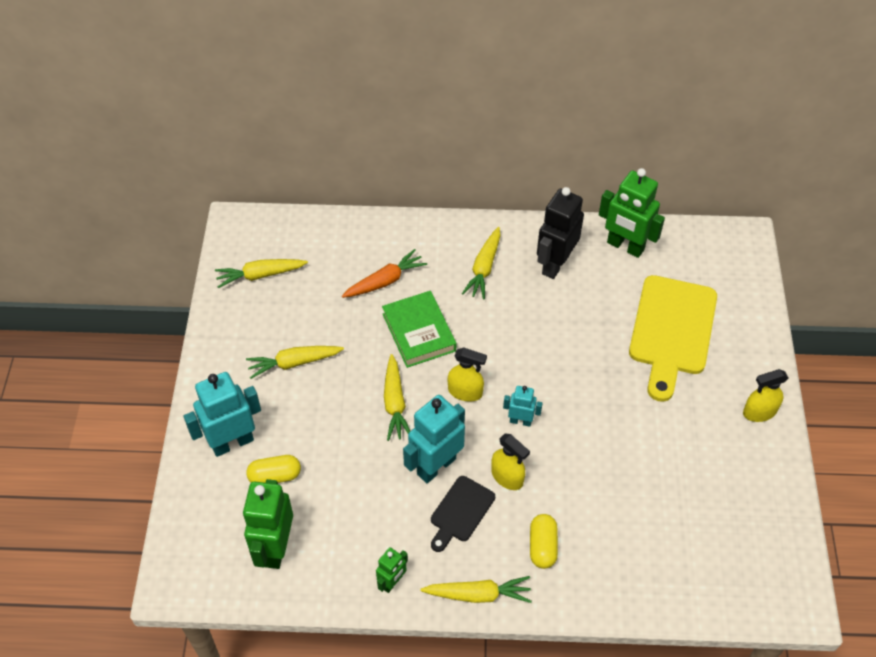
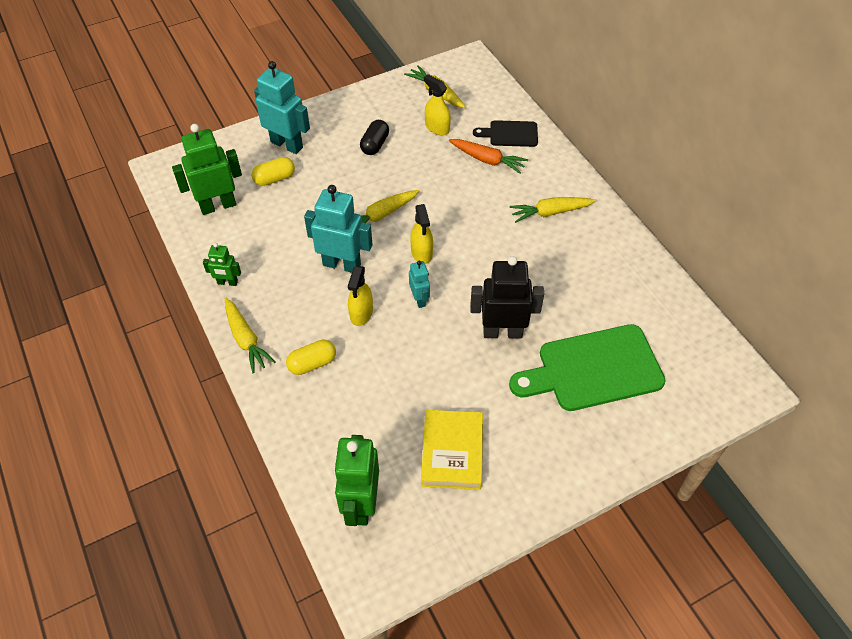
camera: 60 degrees right, 0 degrees up
yellow carrot [246,346,344,379] -> black capsule [360,120,389,155]
yellow capsule [246,455,301,483] -> yellow capsule turned 75 degrees counterclockwise [252,157,295,186]
green book [382,291,456,368] -> none
black cutting board [431,476,495,552] -> black cutting board moved to [473,120,538,147]
black robot [537,187,584,279] -> black robot moved to [470,256,544,338]
green robot [599,168,665,258] -> green robot moved to [334,435,379,526]
yellow cutting board [629,275,717,402] -> green cutting board [509,324,666,411]
yellow spray bottle [743,369,788,422] -> yellow spray bottle moved to [424,74,451,135]
none -> yellow book [421,410,483,490]

